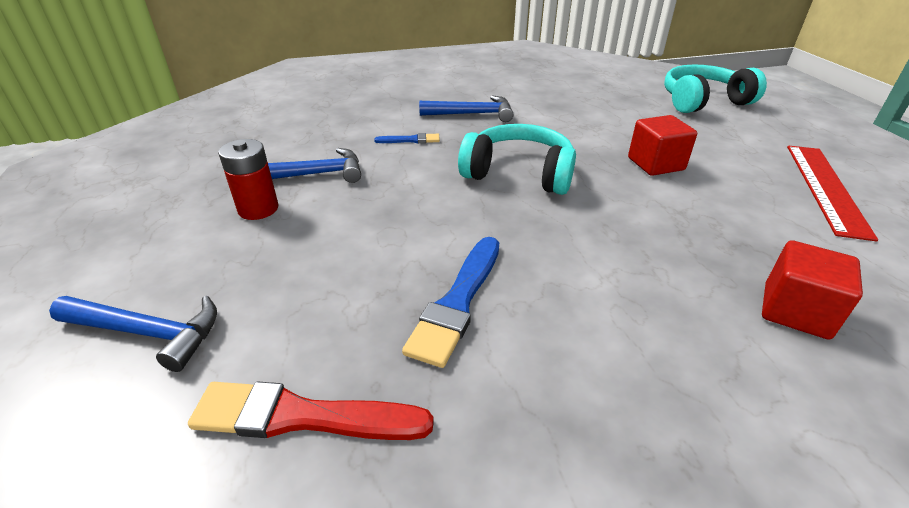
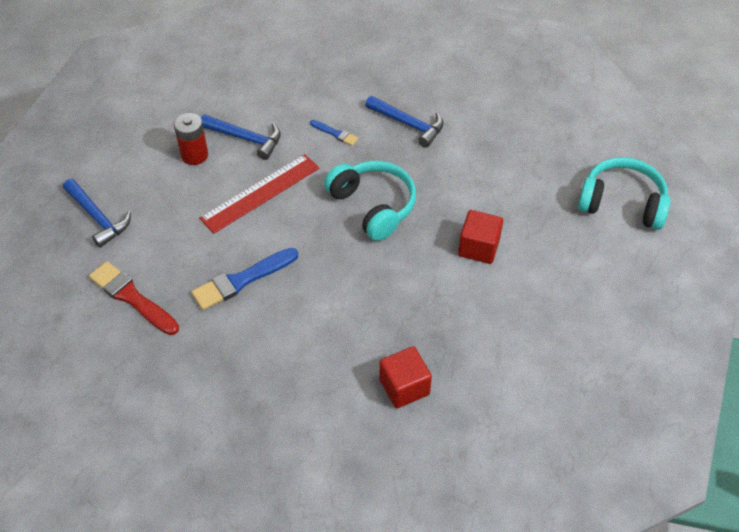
camera: 35 degrees right, 15 degrees up
red ruler [787,146,878,241] -> red ruler moved to [199,154,319,233]

